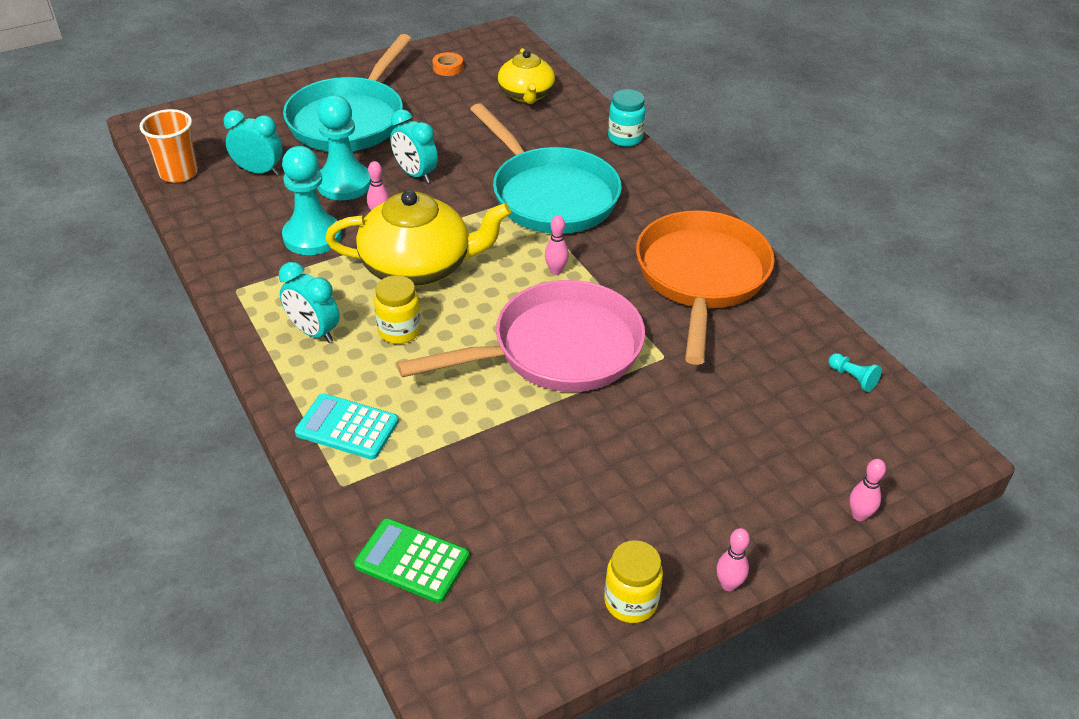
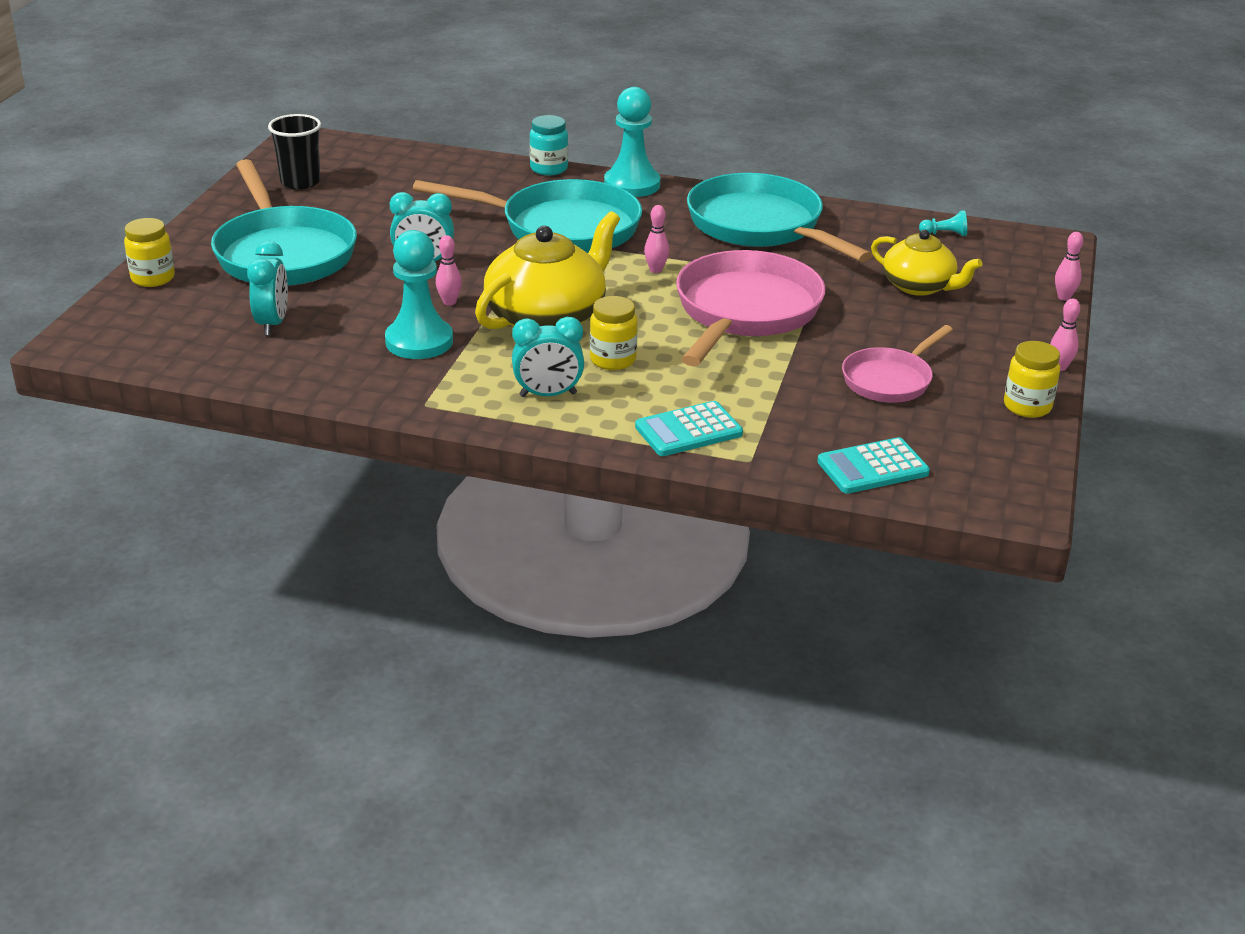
camera: 45 degrees left, 10 degrees down
orange cup [140,109,198,183] -> none
turquoise clock [224,110,283,176] -> turquoise clock turned 120 degrees clockwise [247,241,288,336]
turquoise pawn [317,95,371,200] -> turquoise pawn moved to [604,87,660,197]
green calculator [354,518,469,603] -> turquoise calculator [817,437,930,494]
orange tape [432,52,463,76] -> black cup [268,114,321,189]
yellow teapot [498,48,555,104] -> yellow teapot moved to [871,230,982,296]
orange pan [636,210,775,365] -> turquoise pan [687,173,872,262]
none -> yellow jar [124,218,175,287]
none -> pink pan [842,325,953,402]

